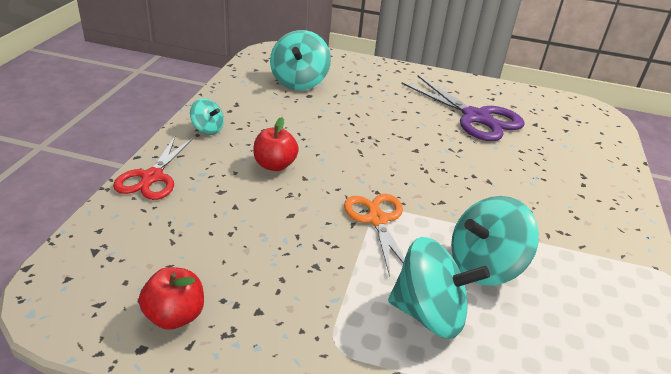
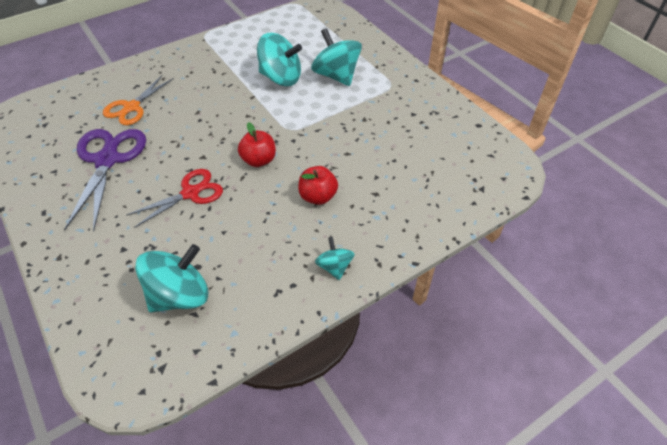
camera: 135 degrees left, 15 degrees up
red scissors [113,136,194,200] -> red scissors moved to [127,169,223,228]
red apple [139,267,204,330] -> red apple moved to [238,122,276,167]
orange scissors [344,194,404,277] -> orange scissors moved to [103,75,174,125]

